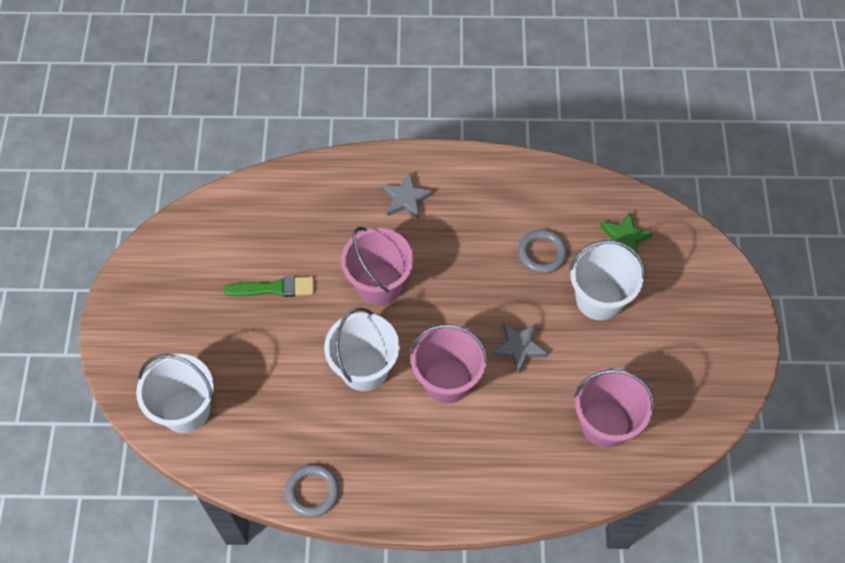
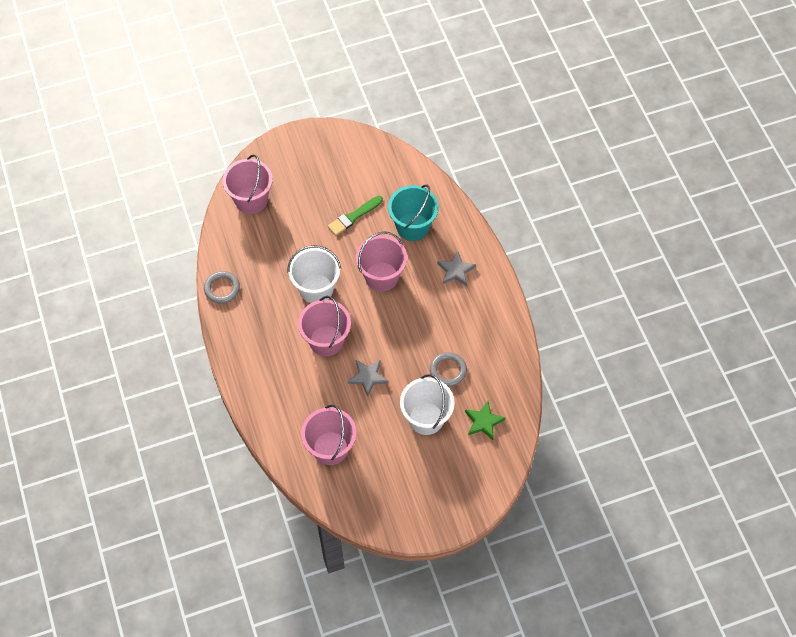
camera: 70 degrees right, 0 degrees up
white bucket [136,354,214,433] -> pink bucket [223,155,273,214]
green brush [223,276,314,297] -> green brush turned 75 degrees clockwise [328,196,383,235]
none -> turquoise bucket [388,185,439,241]

